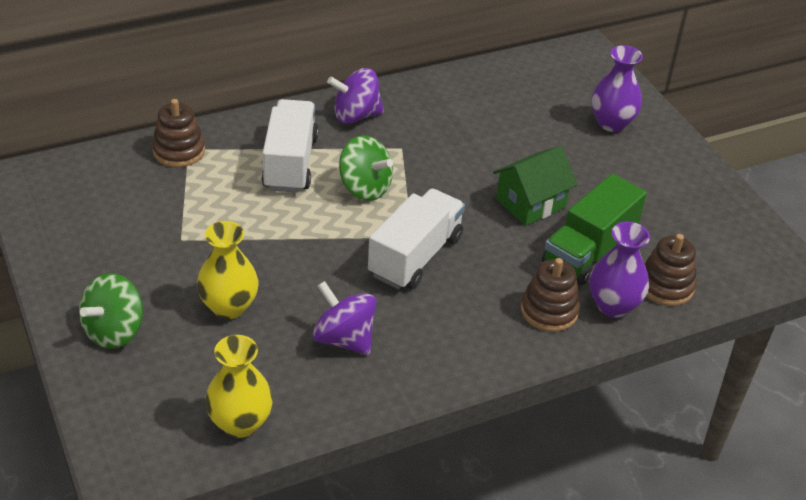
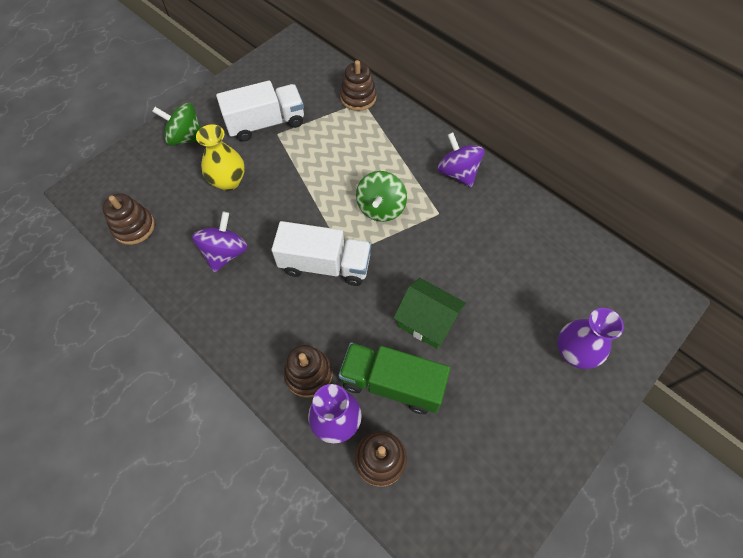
camera: 70 degrees right, 20 degrees up
yellow vase [205,335,273,438] -> brown stacking toy [102,193,155,245]
white truck [262,99,319,193] -> white truck moved to [216,80,304,142]

